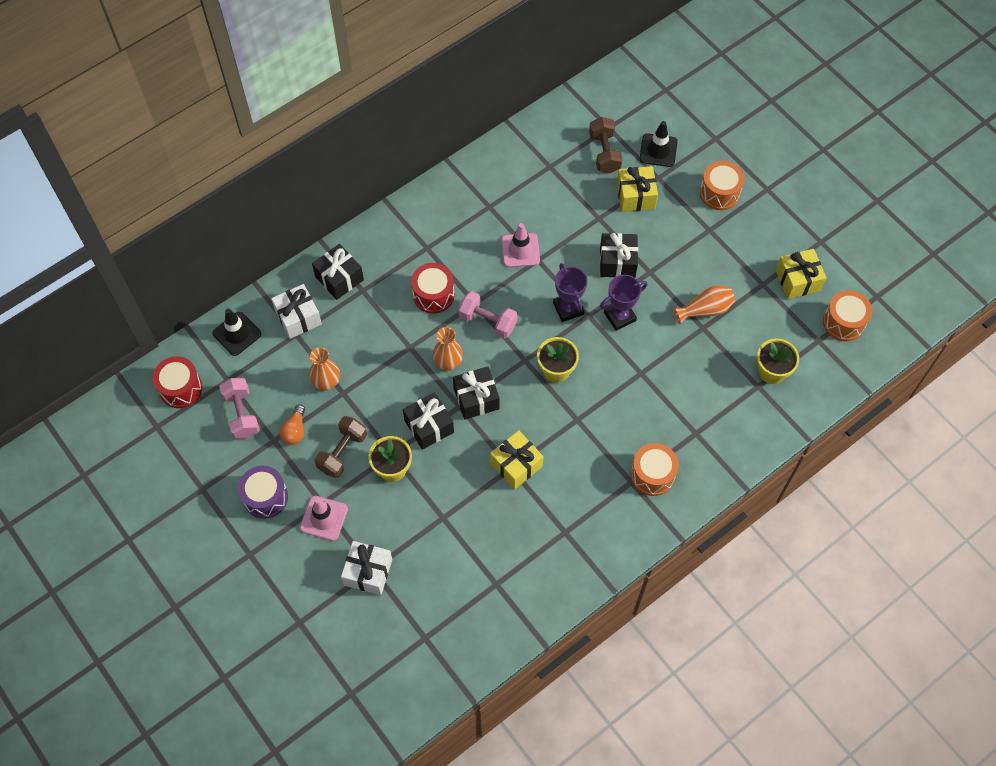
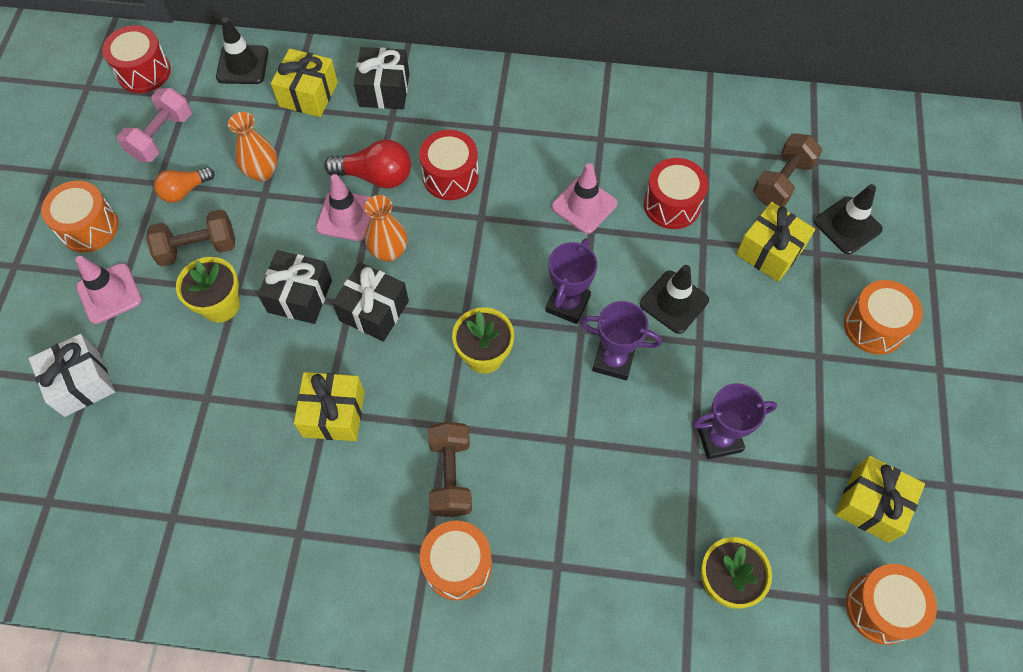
camera: 45 degrees right, 0 degrees up
purple drum [238,466,288,519] -> orange drum [41,181,119,253]
white gift [271,284,322,339] -> yellow gift [271,48,338,117]
pink dumbbell [458,291,517,339] -> none
black gift [600,233,638,278] -> black traffic cone [640,265,709,334]
orange vase [673,286,735,324] -> purple trophy [692,383,777,459]
none -> pink traffic cone [316,174,371,241]
none -> red light bulb [324,139,411,189]
none -> brown dumbbell [428,421,472,517]
none -> red drum [644,158,708,229]

